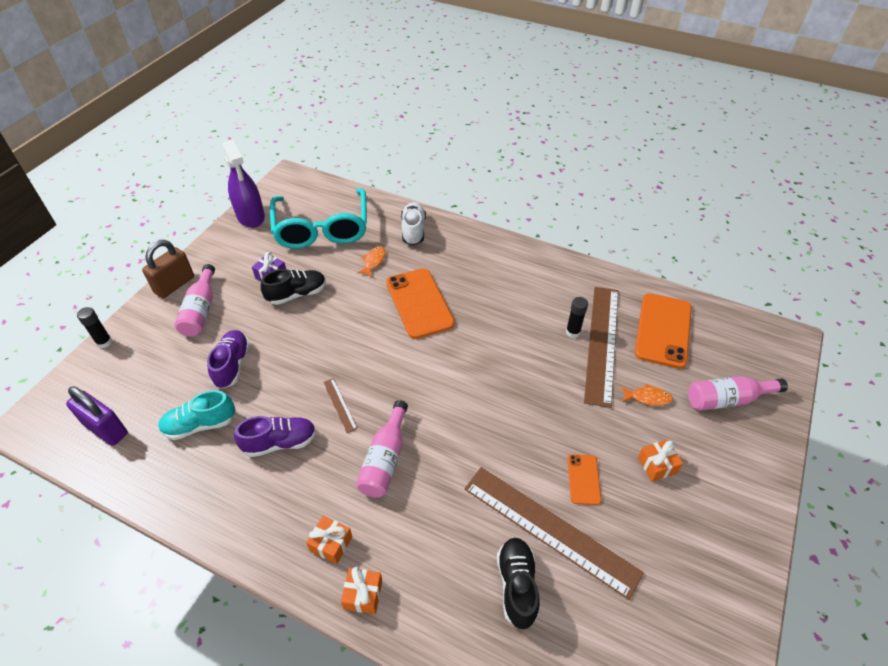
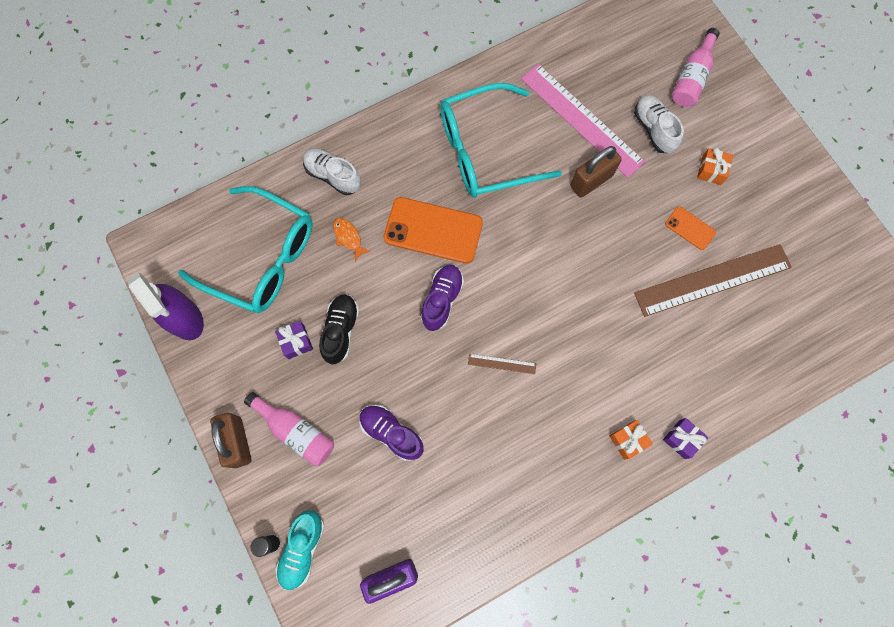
camera: 55 degrees left, 25 degrees up
turquoise shoe [158,390,236,440] -> turquoise shoe moved to [275,510,325,590]
purple spray bottle [222,139,265,228] -> purple spray bottle turned 45 degrees clockwise [128,273,204,340]
purple shoe [234,416,316,457] -> purple shoe moved to [421,265,464,331]
orange gift [341,567,382,614] -> purple gift [663,418,709,459]
pink bottle [356,400,408,498] -> none
black shoe [497,538,540,629] -> none
black glue stick [566,297,588,338] -> none
brown ruler [584,287,618,408] -> pink ruler [521,64,645,178]
orange fish [621,383,673,406] -> white shoe [634,95,684,153]
orange phone [635,293,692,369] -> none
none -> turquoise glasses [440,83,562,198]
none -> brown padlock [570,146,622,198]

